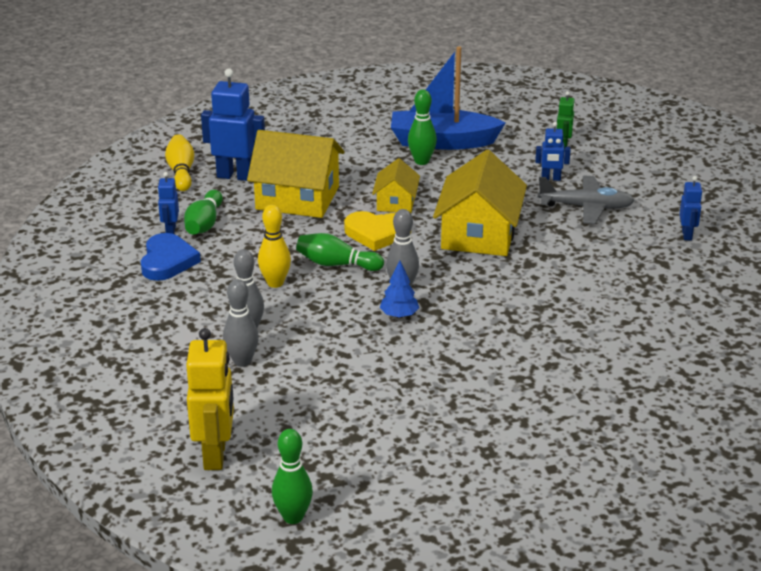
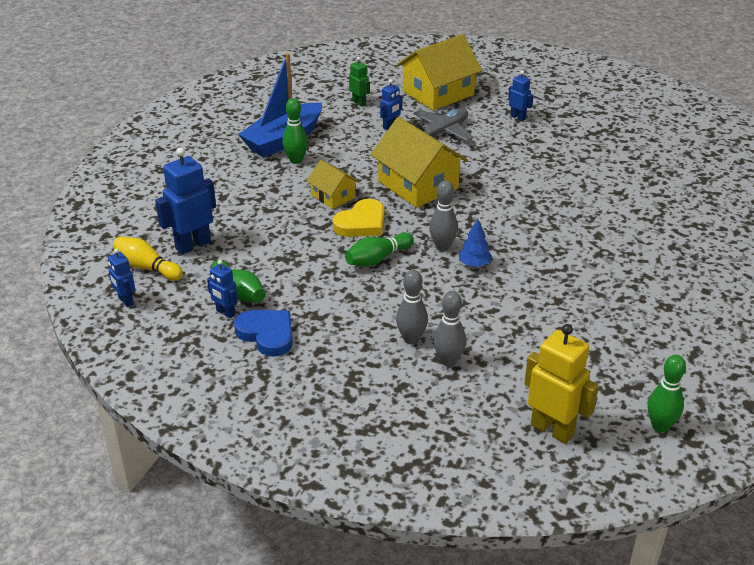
camera: 50 degrees left, 5 degrees up
yellow house [247,130,344,218] -> yellow house moved to [397,34,482,111]
yellow bowling pin [258,205,291,288] -> none
none -> blue robot [108,248,135,307]

